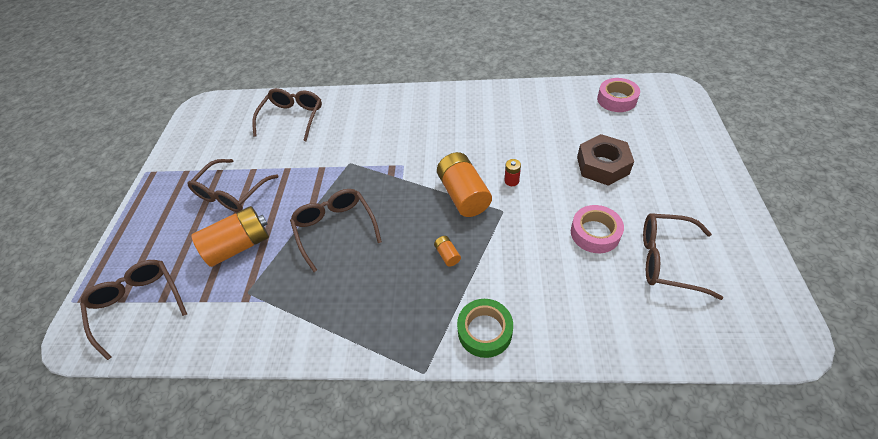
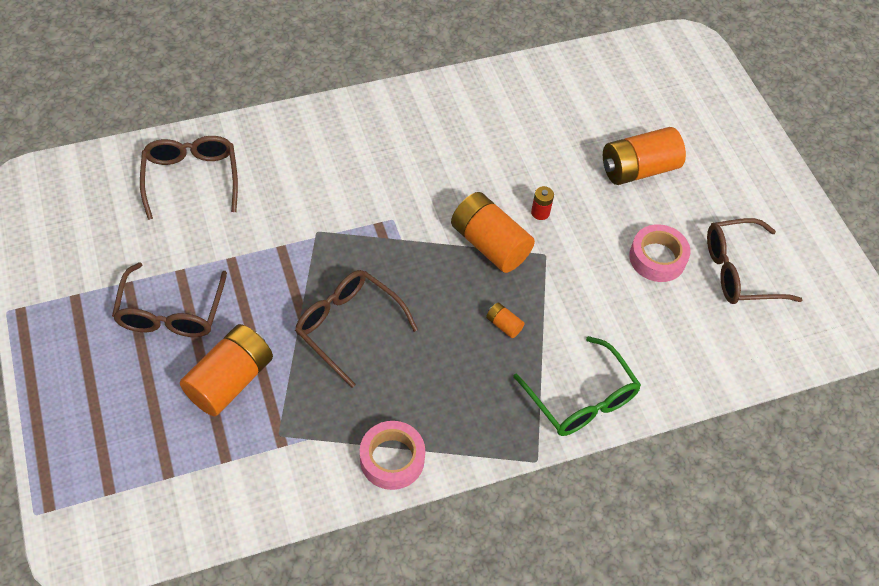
camera: 30 degrees left, 5 degrees up
brown glasses [80,260,187,360] -> none
green tape [457,299,513,358] -> green glasses [513,336,641,436]
brown nut [577,134,634,186] -> orange battery [603,127,686,185]
pink tape [597,78,640,112] -> pink tape moved to [360,421,425,490]

